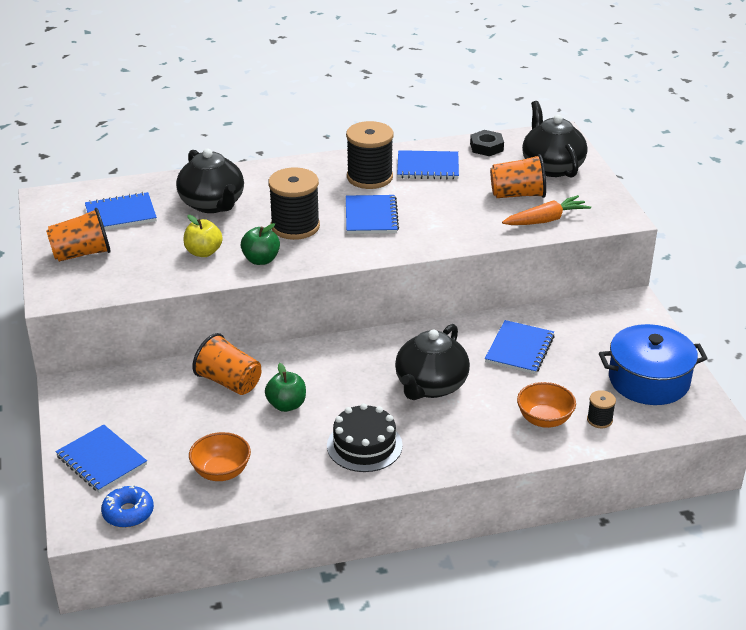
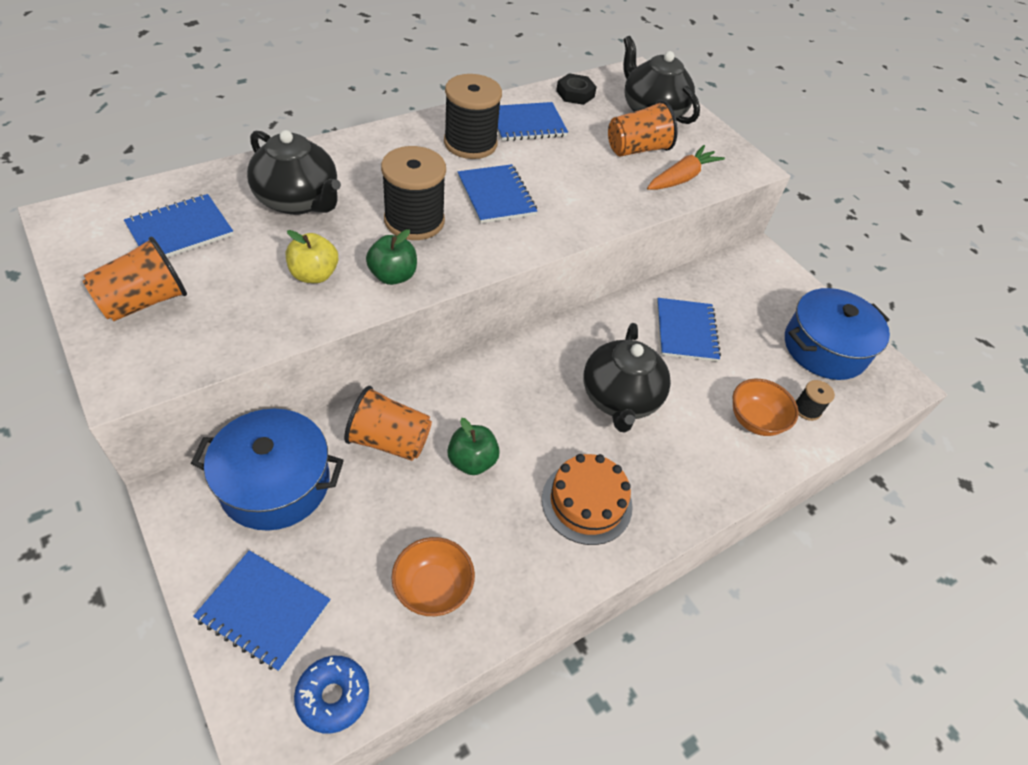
camera: 25 degrees left, 15 degrees up
black cake [327,403,403,472] -> orange cake [542,454,633,545]
none -> blue pot [191,409,344,531]

